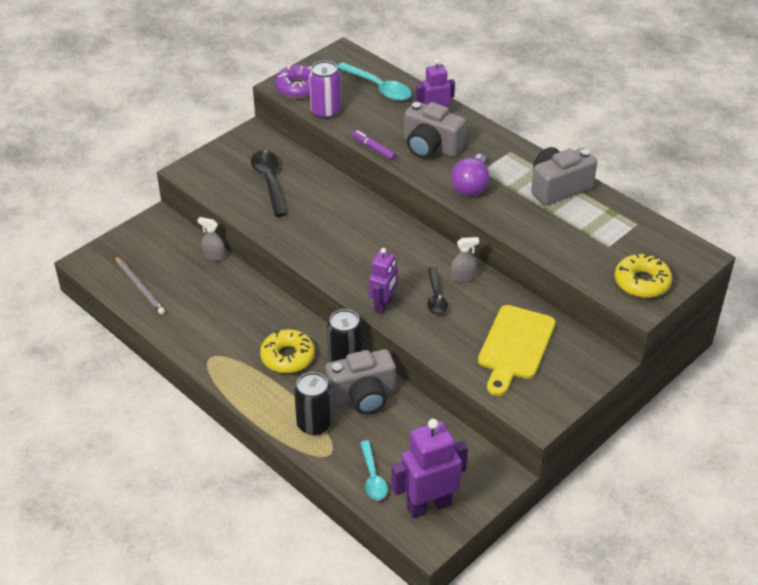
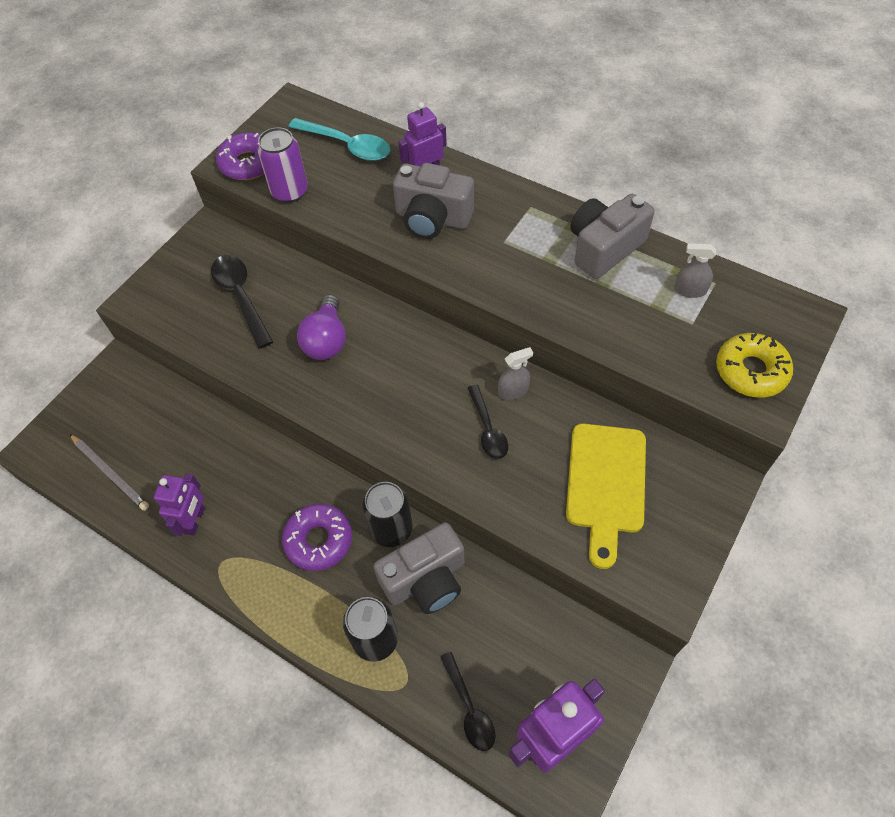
camera: 10 degrees left, 15 degrees up
grey spray bottle [198,217,225,261] -> grey spray bottle moved to [674,243,716,298]
yellow donut [260,329,315,373] -> purple donut [282,504,352,571]
purple marker [352,130,396,160] -> none
turquoise spoon [360,441,388,500] -> black spoon [440,652,496,751]
purple robot [369,248,398,314] -> purple robot moved to [154,473,205,536]
purple light bulb [451,154,489,196] -> purple light bulb moved to [297,294,346,360]

